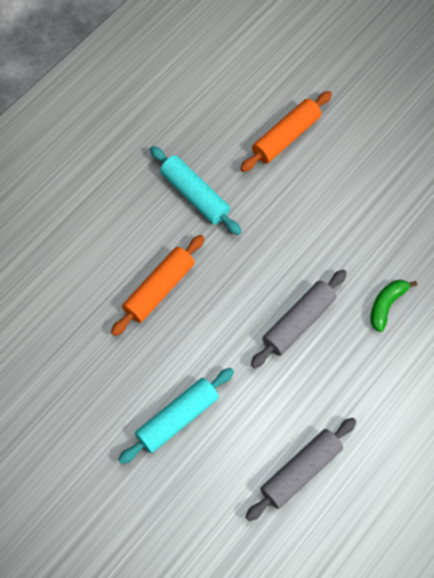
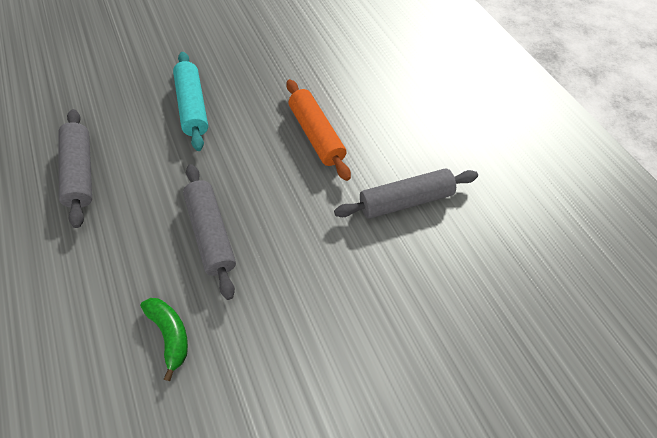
camera: 115 degrees right, 5 degrees down
turquoise rolling pin [150,146,242,235] -> grey rolling pin [334,169,478,219]
orange rolling pin [240,91,332,172] -> none

